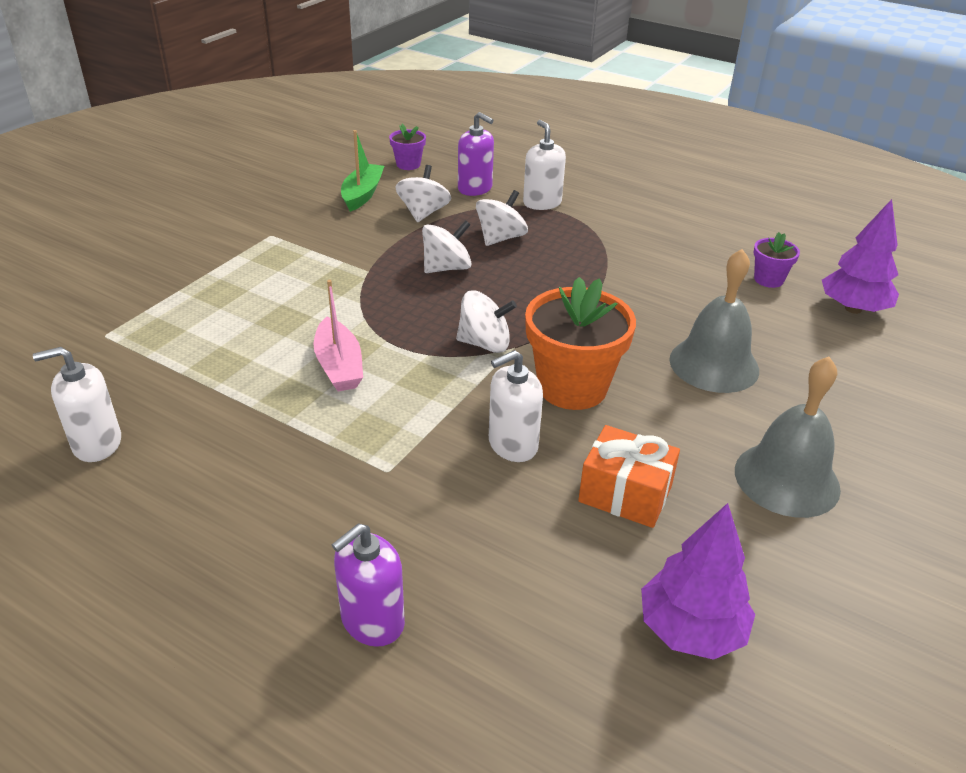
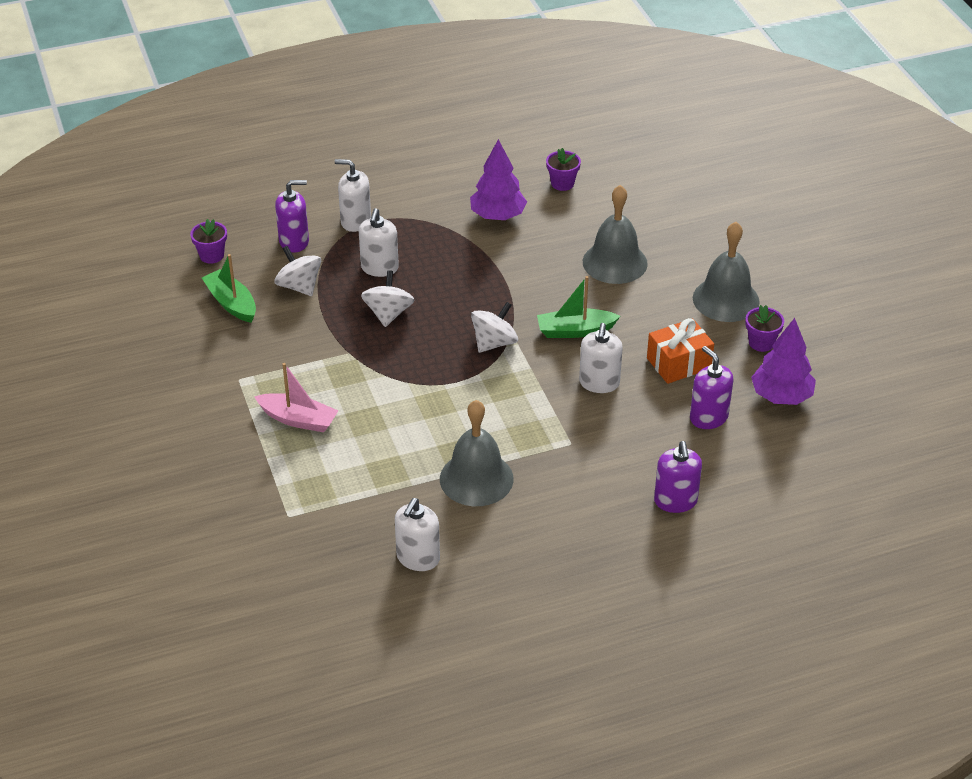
camera: 50 degrees left, 5 degrees up
pink boat [314,280,363,391] -> pink boat moved to [254,363,338,432]
white spinning top [476,190,528,246] -> white soap dispenser [359,208,399,277]
orange flower pot [525,277,636,410] -> green boat [537,276,620,338]
purple tree [822,199,899,314] -> purple tree moved to [470,139,527,220]
none -> grey bell [440,400,514,506]
none -> purple soap dispenser [690,346,733,429]
none -> purple flower pot [745,305,784,352]

